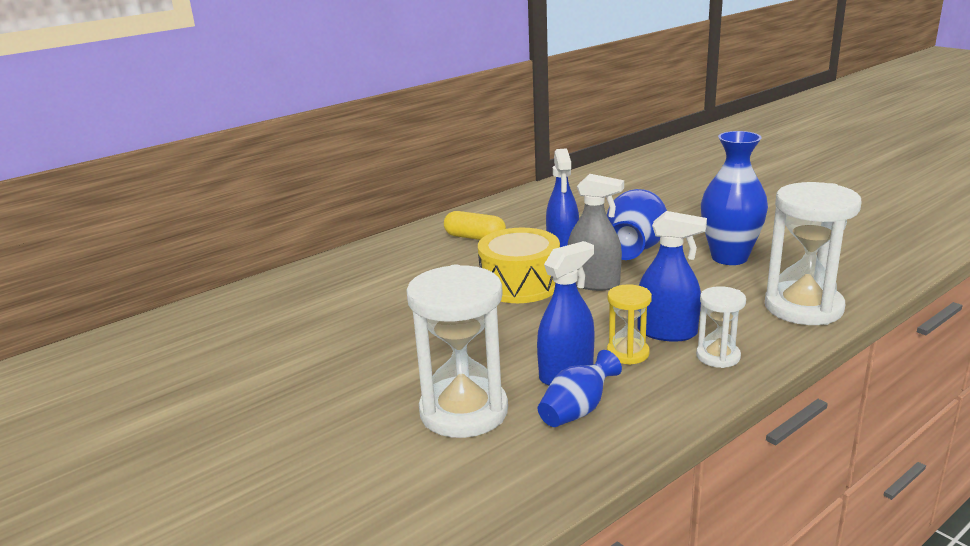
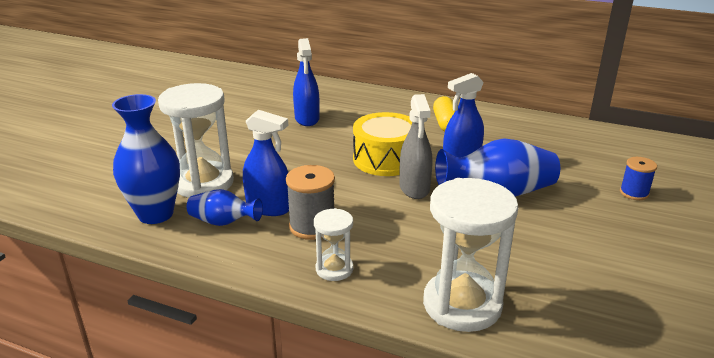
camera: 60 degrees right, 5 degrees up
yellow hourglass [607,284,652,365] -> grey spool [286,165,335,240]
blue spray bottle [637,211,707,342] -> blue spray bottle moved to [293,38,320,126]
blue vase [701,131,768,265] -> blue vase moved to [112,94,180,224]
none -> blue spool [620,157,657,200]

